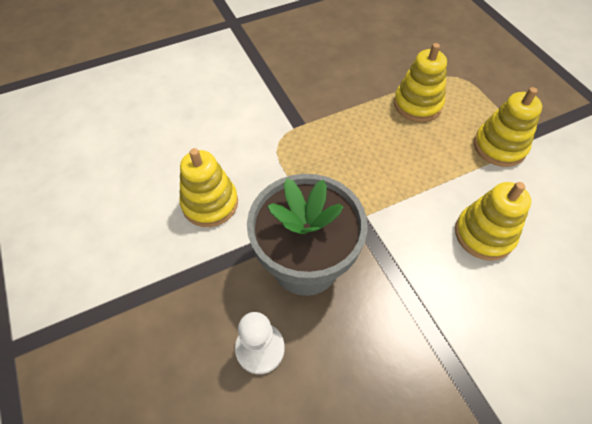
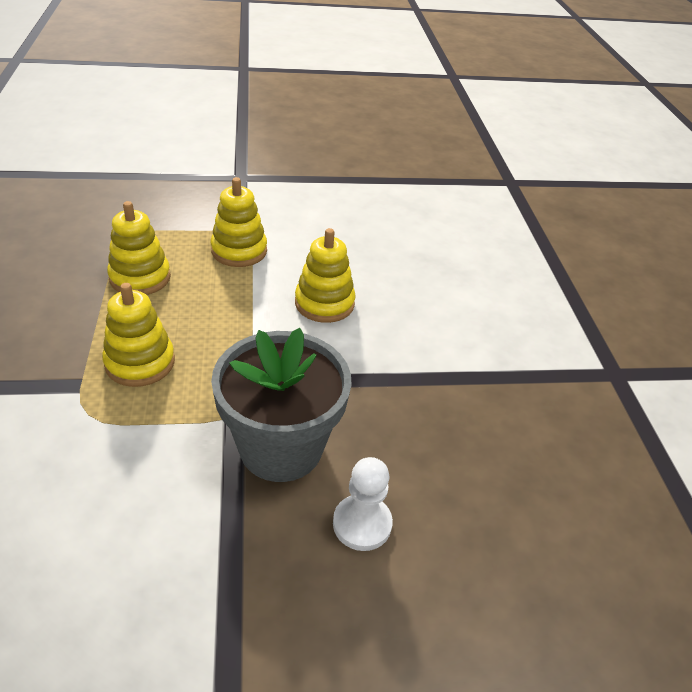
camera: 75 degrees left, 15 degrees down
yellow stacking toy [179,148,238,227] -> yellow stacking toy moved to [102,283,175,387]

